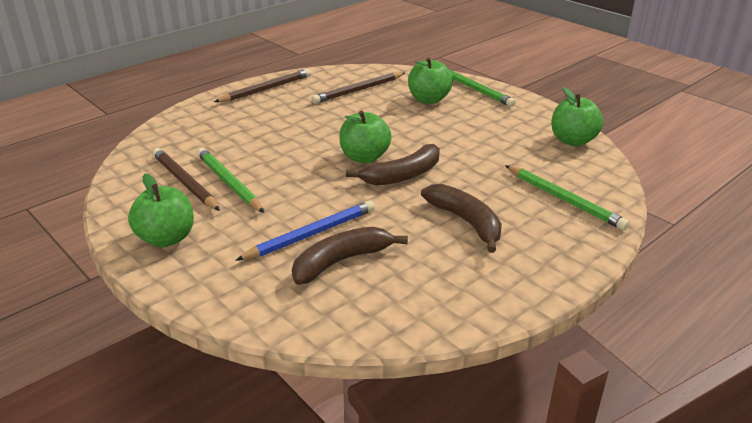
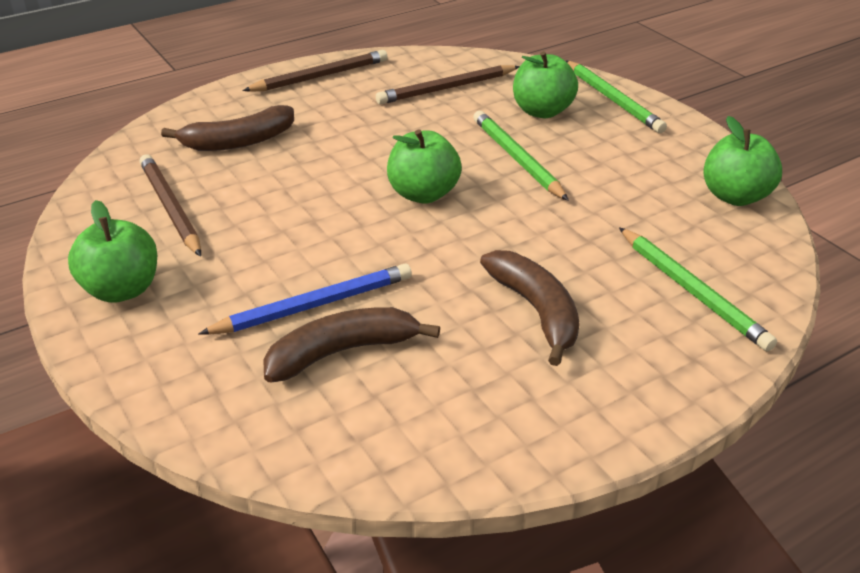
camera: 10 degrees right, 5 degrees up
green pencil [197,148,264,213] -> green pencil moved to [473,111,569,201]
brown banana [346,144,440,186] -> brown banana moved to [161,105,294,151]

